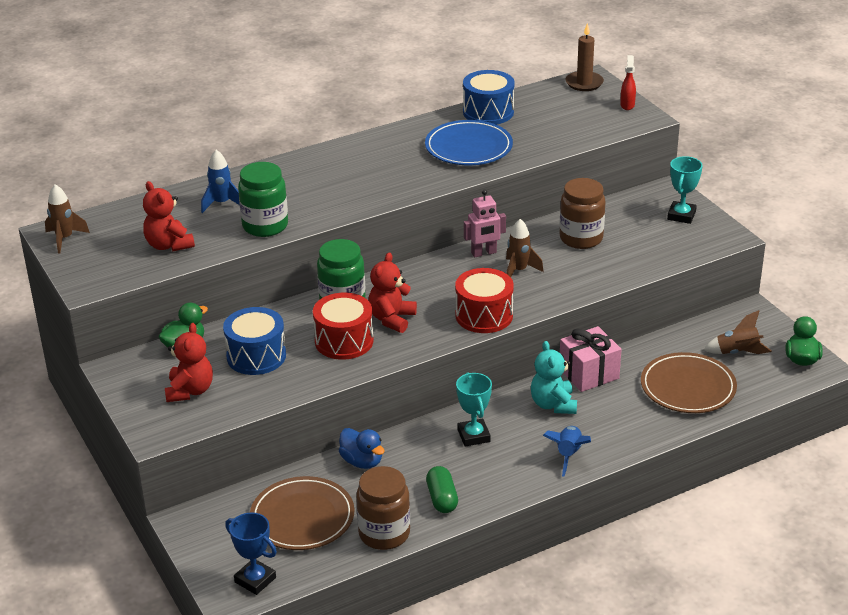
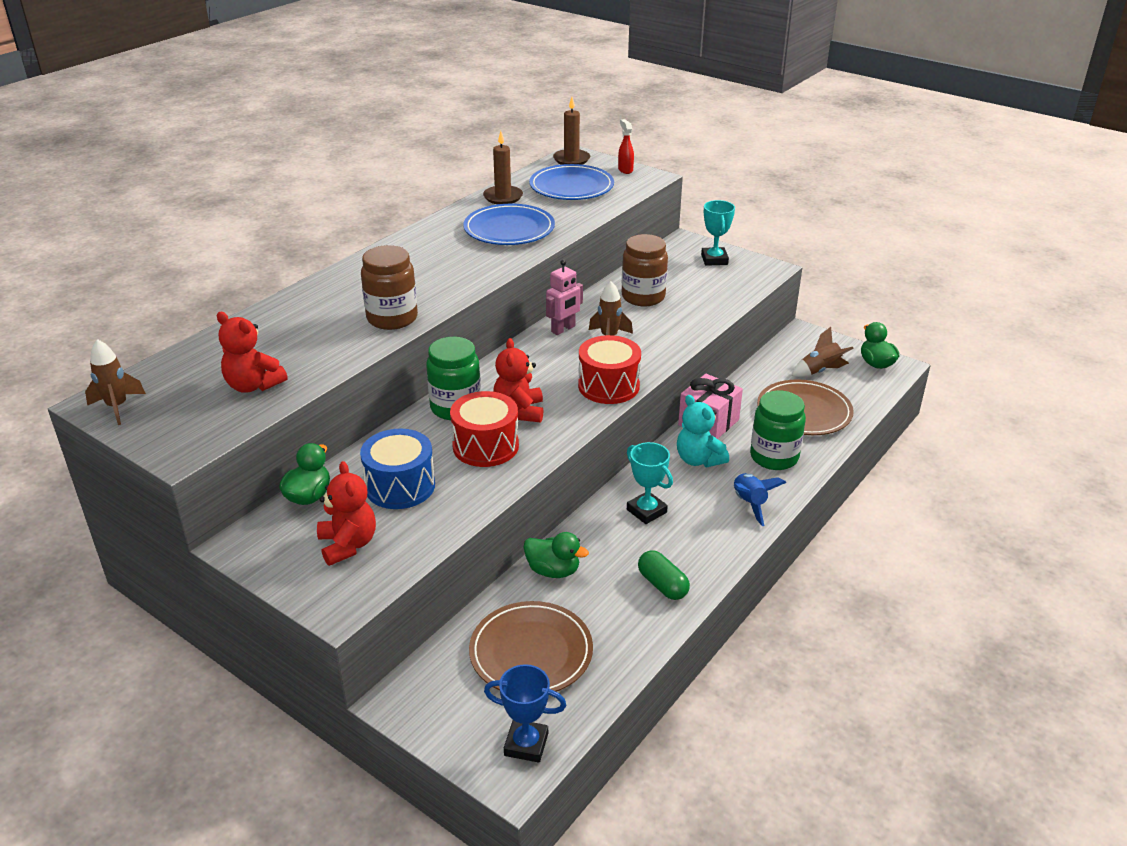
camera: 25 degrees left, 0 degrees up
blue rocket [201,150,240,213] -> none
green jar [238,162,288,237] -> green jar moved to [750,390,806,470]
blue duck [339,428,385,469] -> green duck [523,532,589,578]
brown jar [356,466,410,550] -> brown jar moved to [361,245,418,330]
blue drum [463,70,515,124] -> brown candle [483,131,523,204]
none -> blue plate [529,164,614,200]

